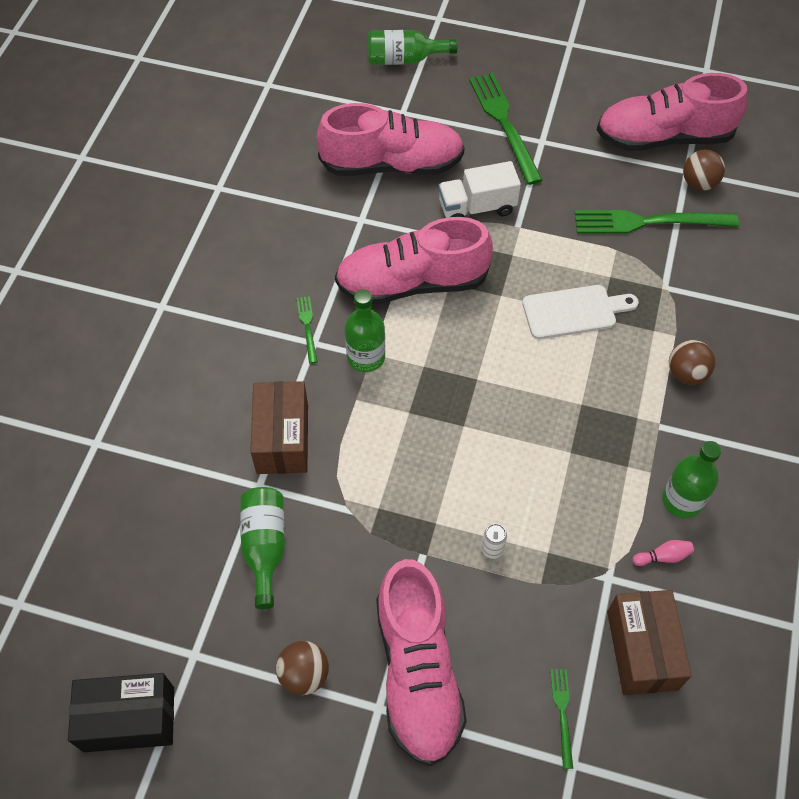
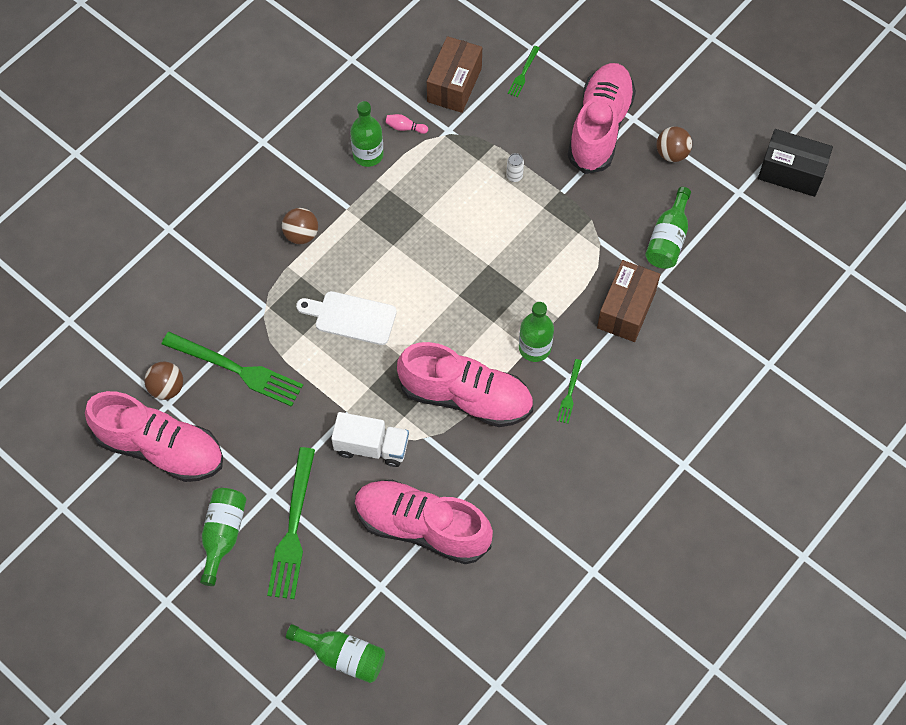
camera: 155 degrees left, 5 degrees up
none -> green bottle [200,488,247,586]

